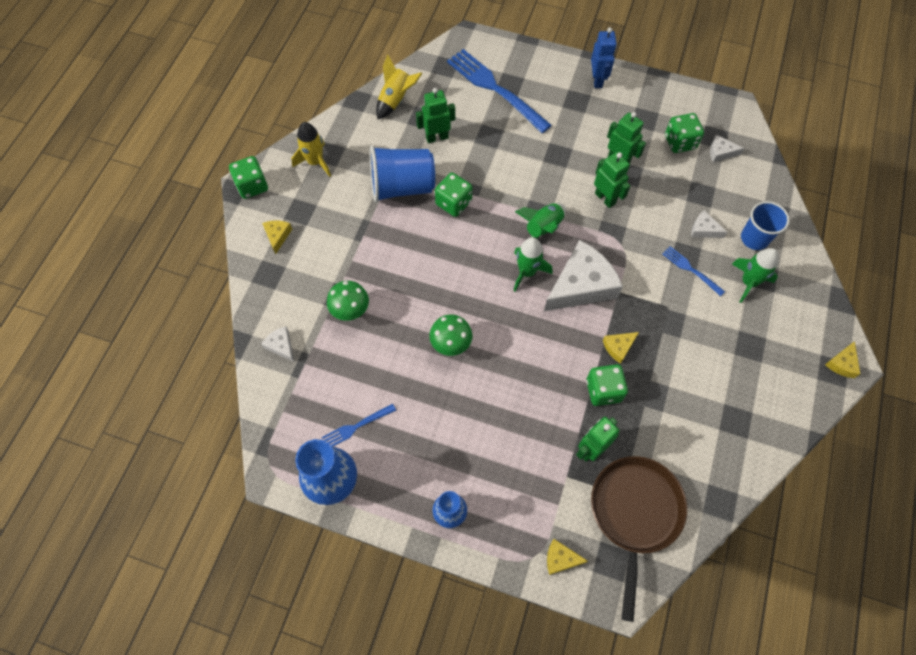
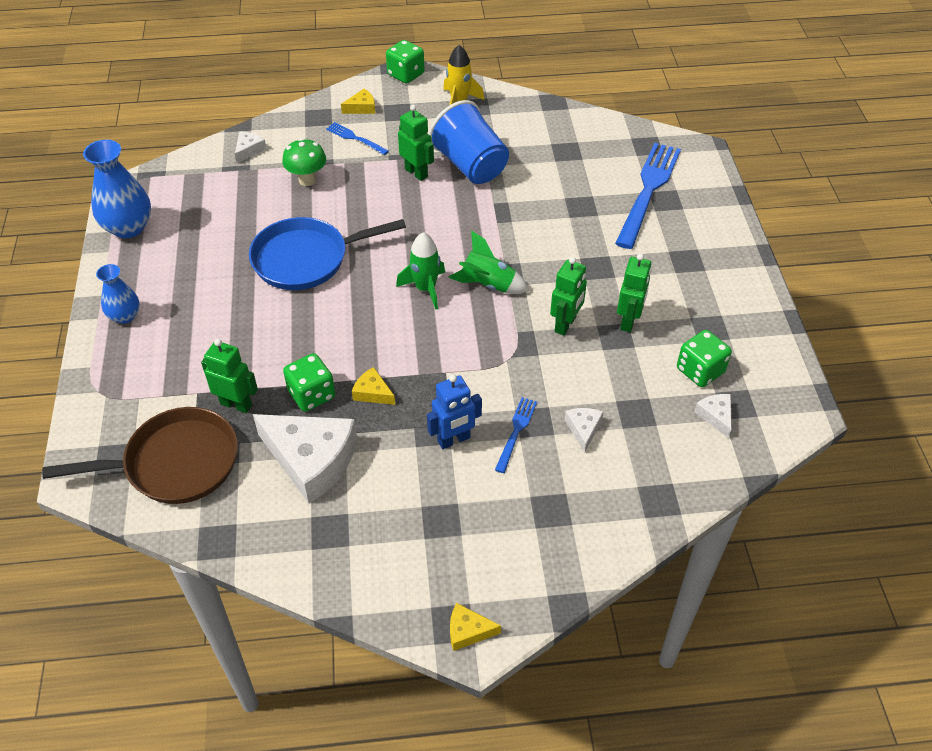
camera: 65 degrees right, 15 degrees down
blue fork [322,404,396,447] -> blue fork moved to [326,122,389,155]
yellow rocket [376,55,423,119] -> none
green robot [416,88,455,143] -> green robot moved to [398,105,434,181]
green mushroom [429,315,472,356] -> blue pan [249,217,406,290]
green dice [435,173,472,217] -> none
white cheese [544,240,623,311] -> white cheese moved to [253,414,357,504]
yellow cheese [547,539,588,575] -> none
blue robot [591,27,617,88] -> blue robot moved to [427,374,482,449]
green rocket [732,248,779,303] -> none
blue cup [741,201,790,250] -> none

